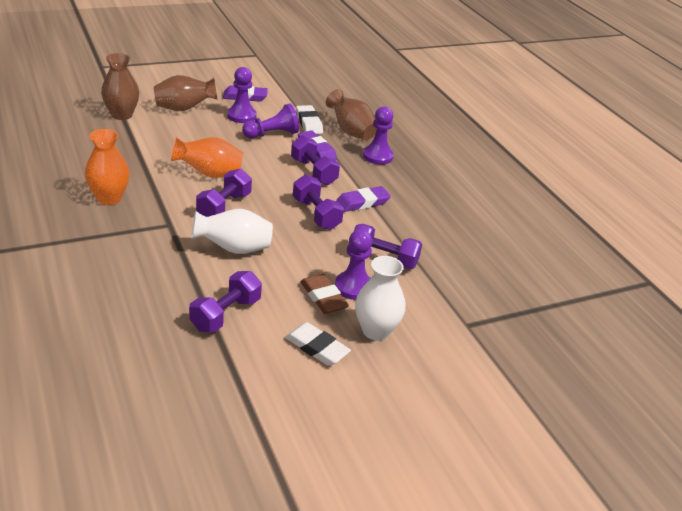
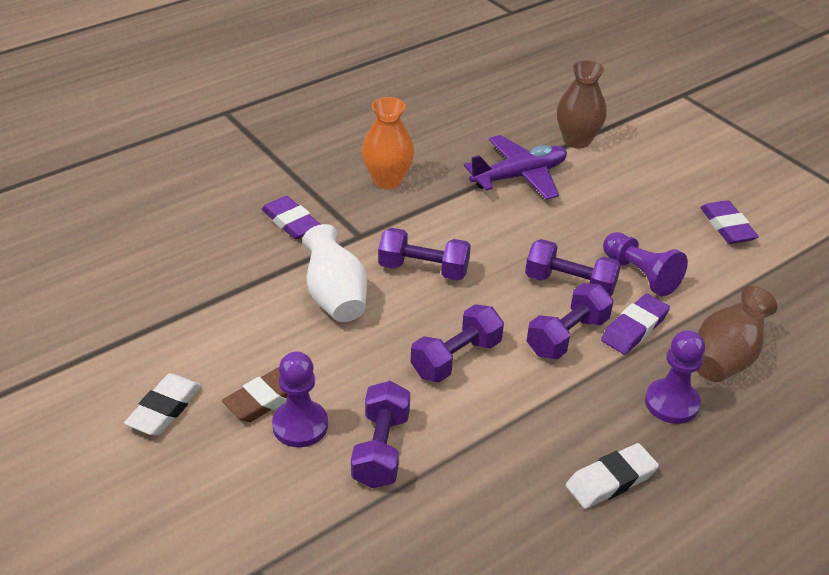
camera: 80 degrees right, 5 degrees up
brown vase [154,75,217,111] -> none
orange vase [171,137,243,178] -> none
purple dumbbell [189,271,262,332] -> purple dumbbell moved to [525,239,621,296]
purple pawn [227,67,257,123] -> none
white eraser [296,105,323,134] -> white eraser moved to [566,443,659,509]
purple eraser [336,186,391,212] -> purple eraser moved to [262,196,321,239]
white vase [355,256,405,340] -> none
none -> purple plane [464,135,567,200]

